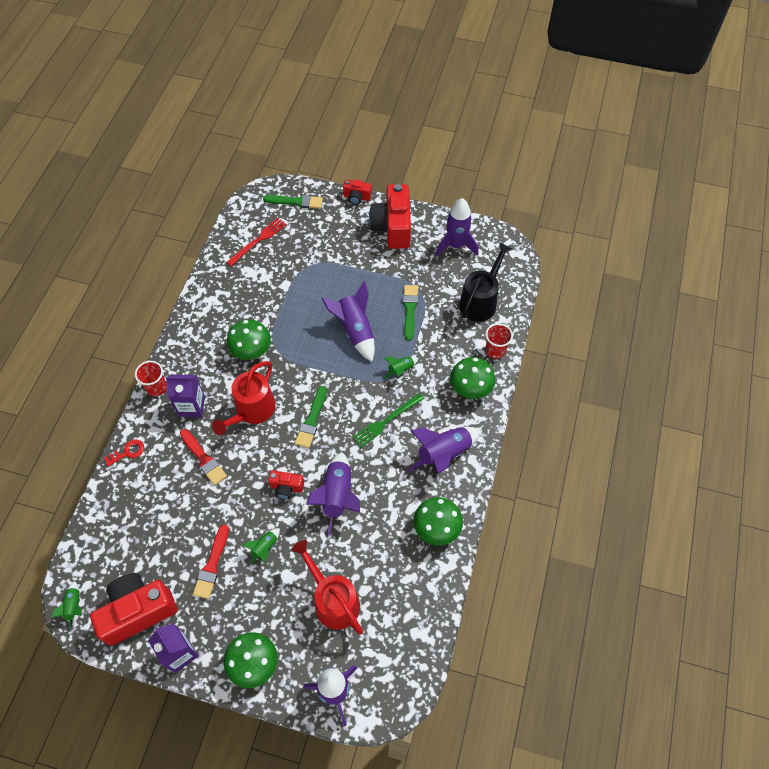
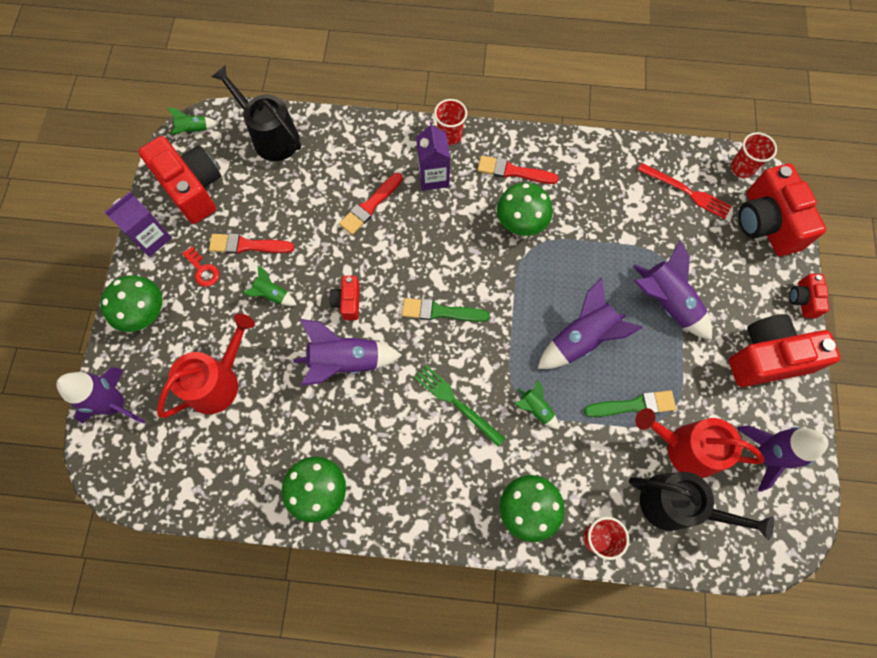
camera: 80 degrees right, 10 degrees up
red key [104,439,144,467] -> red key moved to [182,247,219,287]
red watering can [212,361,276,435] -> red watering can moved to [635,408,764,478]
green brush [263,195,323,209] -> red camera [738,164,826,256]
purple rocket [408,427,481,474] -> purple rocket moved to [633,240,712,340]
none -> black watering can [212,65,301,161]
none -> red brush [477,155,559,184]
none -> red cup [731,132,777,178]

